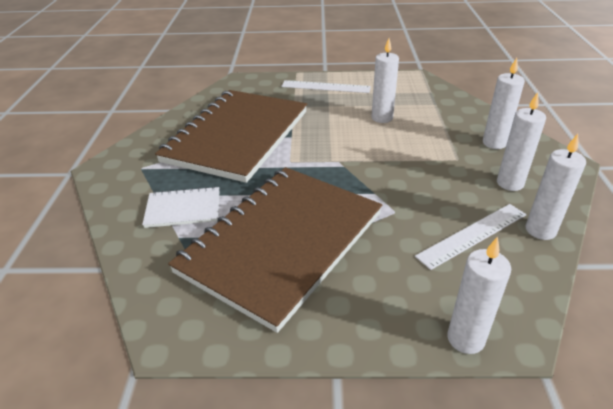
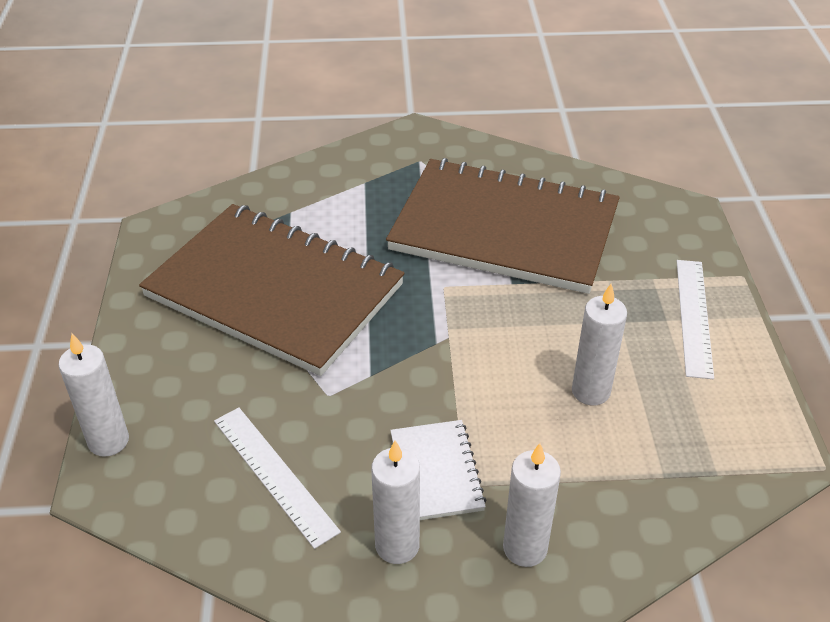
camera: 85 degrees right, 5 degrees up
white notebook [142,186,219,228] -> white notebook moved to [390,420,487,520]
white candle [526,134,586,240] -> none

